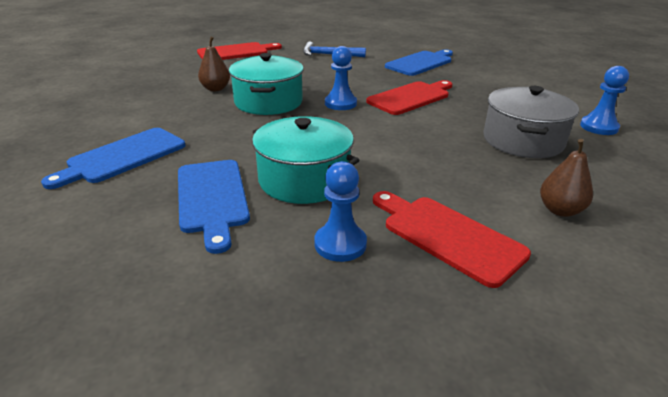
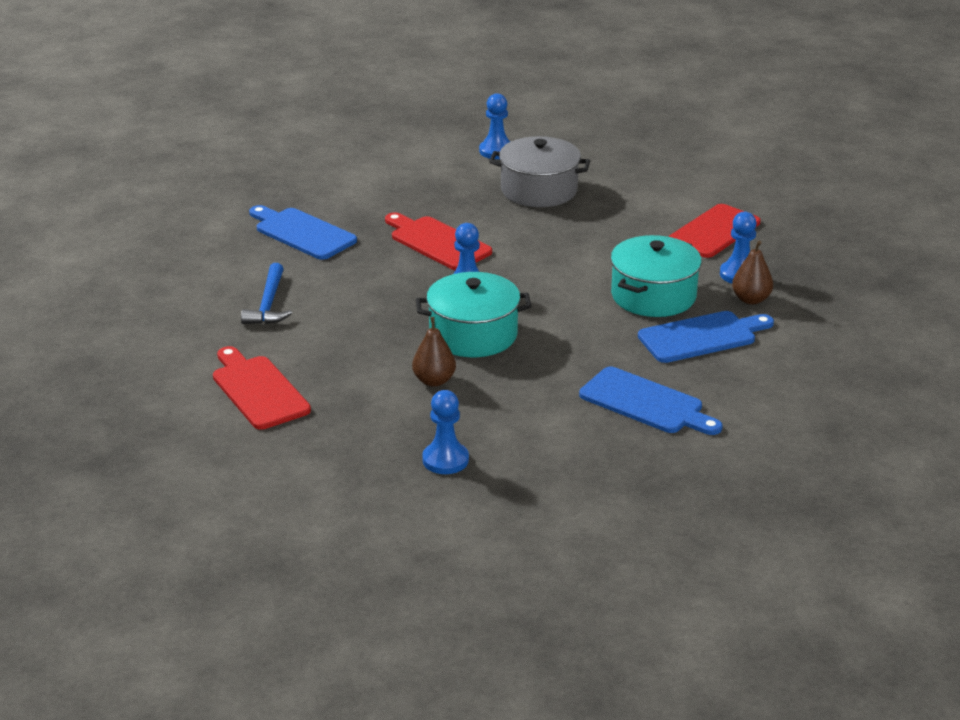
camera: 95 degrees left, 0 degrees up
brown pear [540,139,593,217] -> brown pear moved to [732,241,773,304]
none -> blue pawn [422,390,469,474]

